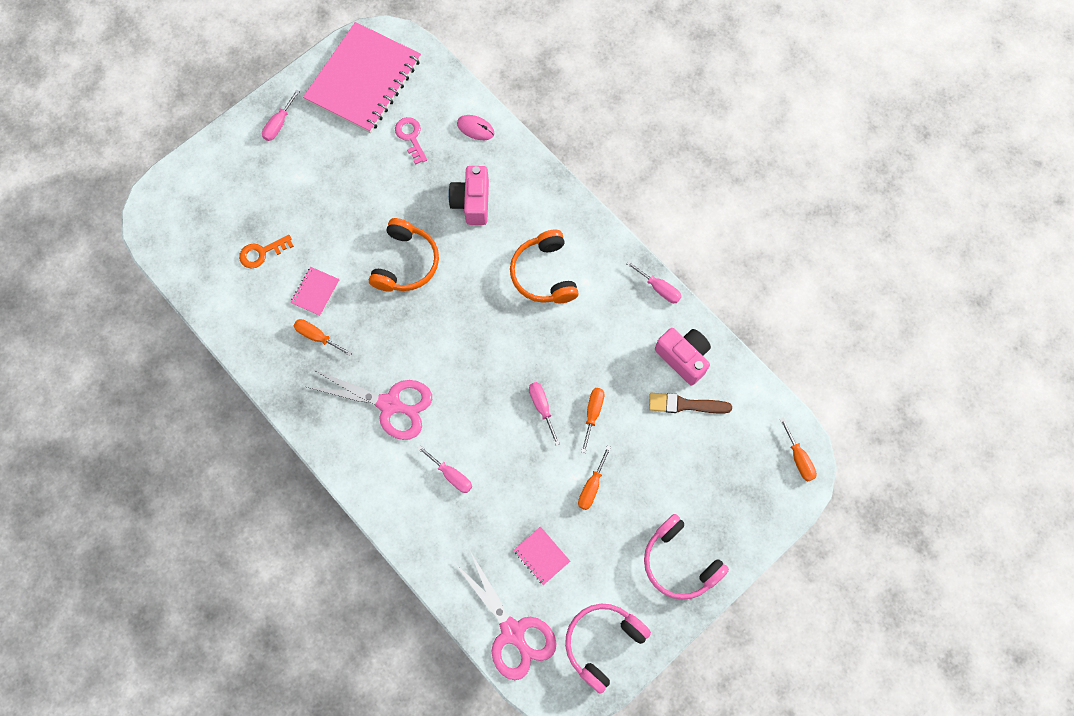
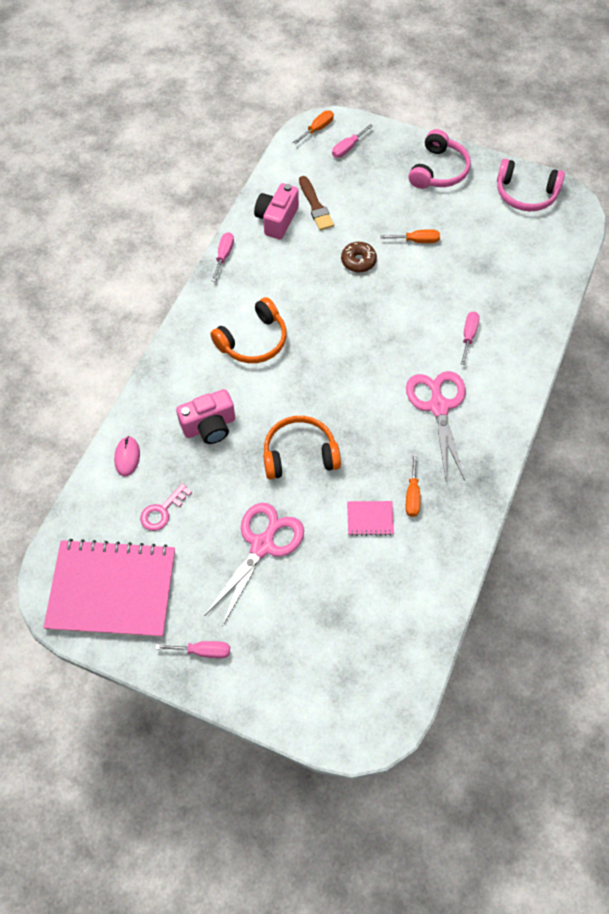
camera: 115 degrees left, 10 degrees down
orange key [239,235,294,269] -> none
pink scissors [455,551,557,680] -> pink scissors moved to [205,503,304,627]
pink notebook [514,527,570,585] -> none
pink screwdriver [529,382,560,445] -> pink screwdriver moved to [332,124,373,158]
orange screwdriver [581,388,604,453] -> brown donut [341,242,377,273]

